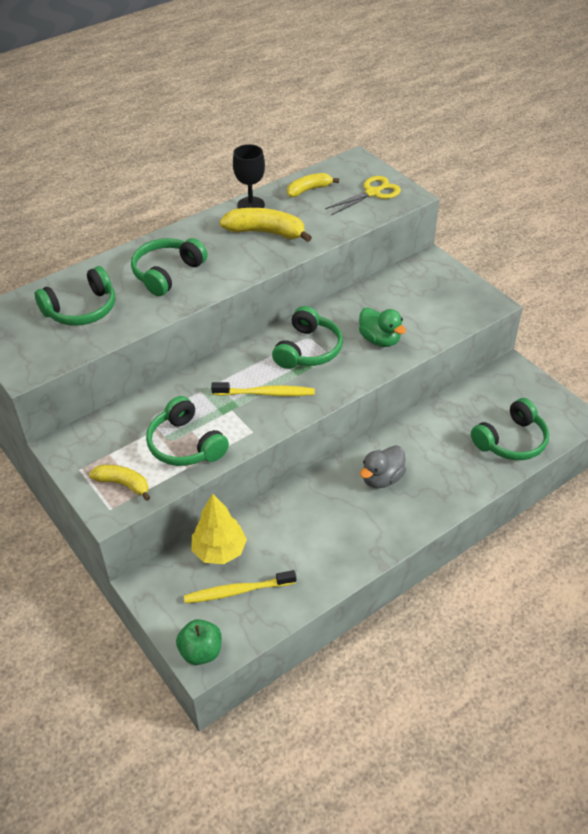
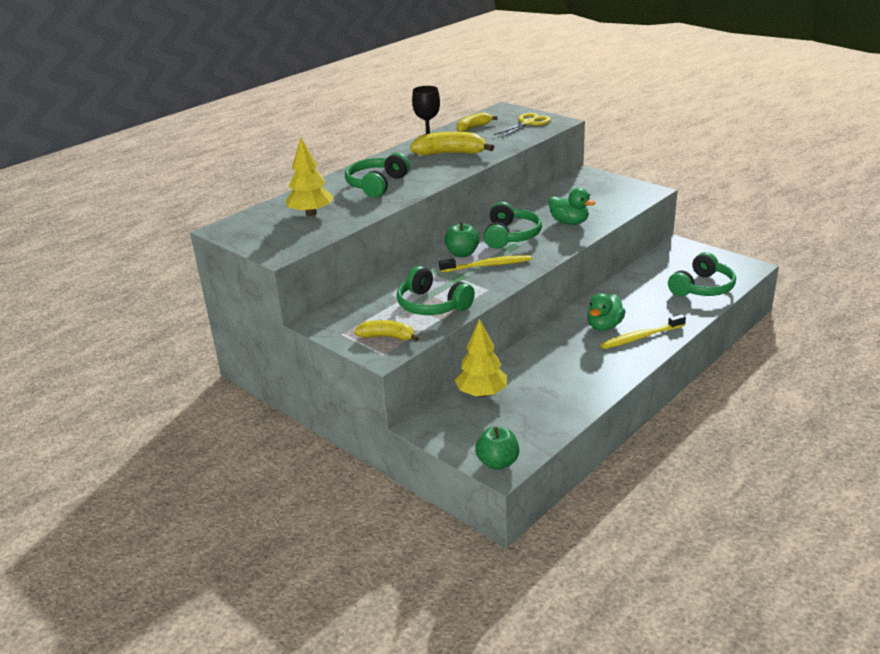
camera: 10 degrees left, 15 degrees down
green headphones [35,266,115,326] -> yellow tree [286,137,334,216]
yellow toothbrush [184,570,296,603] -> yellow toothbrush moved to [600,314,686,349]
grey duck [360,445,406,488] -> green duck [587,293,625,331]
none -> green apple [445,222,479,257]

